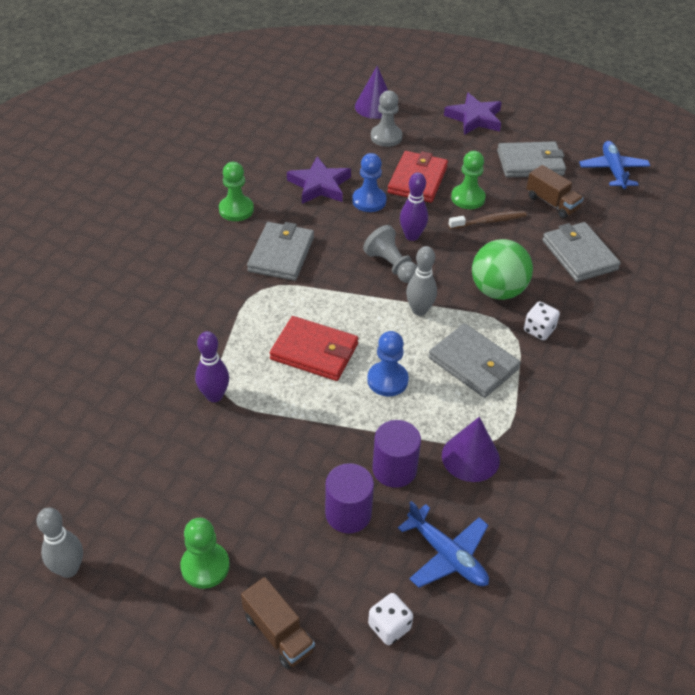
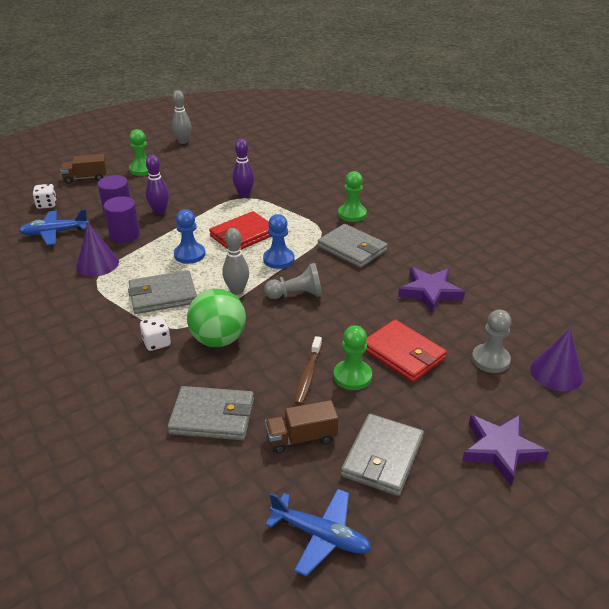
camera: 120 degrees right, 10 degrees down
green pawn [219,162,254,221] -> green pawn moved to [338,171,367,222]
blue pawn [352,153,387,212] -> blue pawn moved to [263,214,295,269]
purple bowling pin [400,172,428,241] -> purple bowling pin moved to [146,155,169,215]

